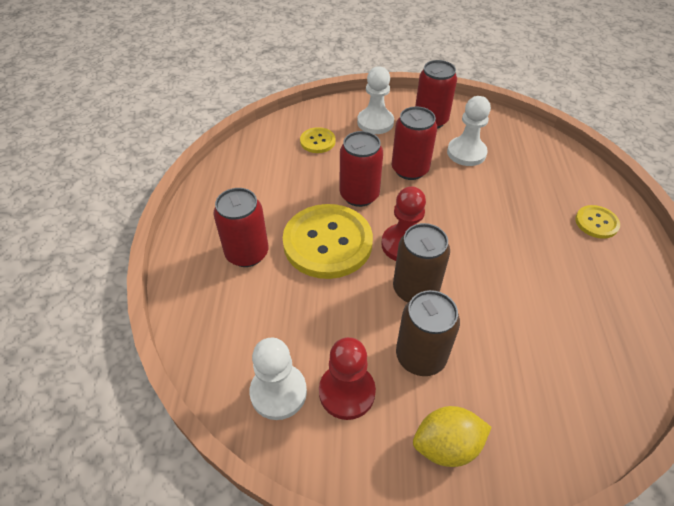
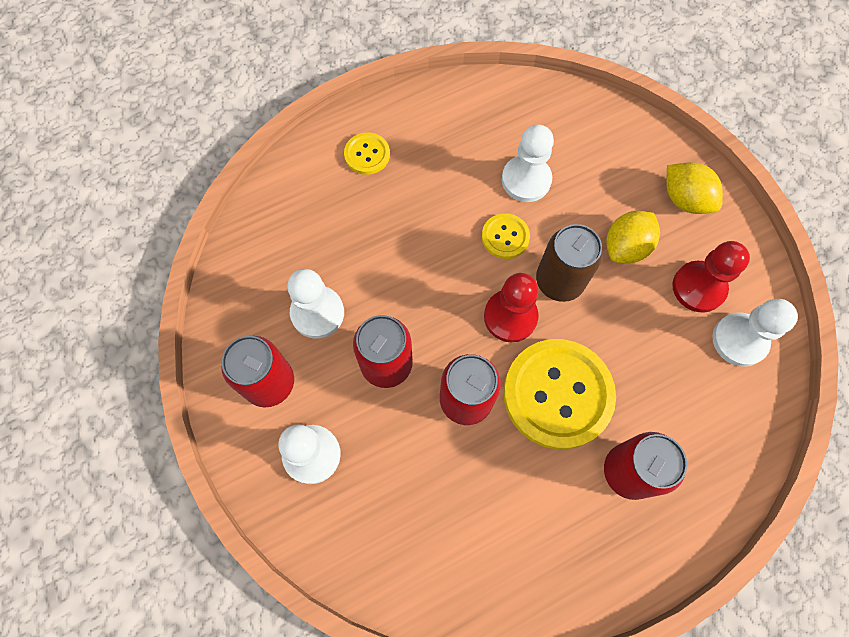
camera: 120 degrees left, 20 degrees up
yellow button [300,127,336,153] -> yellow button moved to [482,213,530,259]
brown can [396,290,460,376] -> yellow lemon [606,211,660,263]
none -> white pawn [502,125,554,202]

